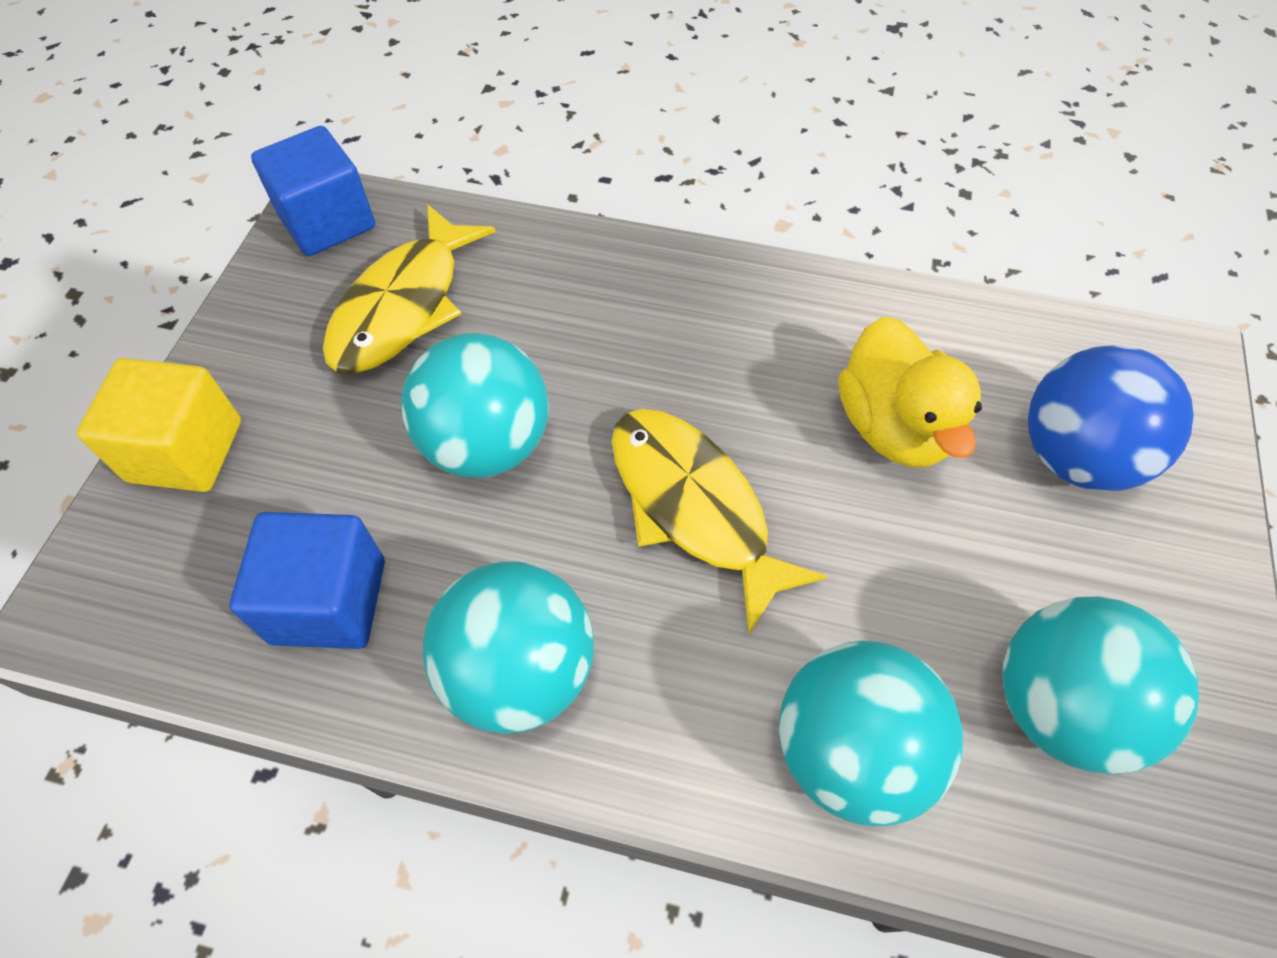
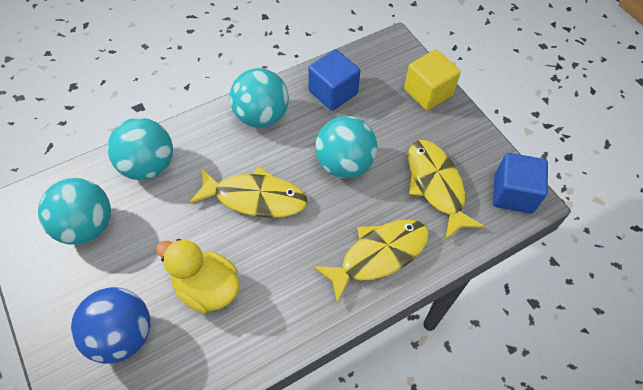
camera: 135 degrees right, 0 degrees up
none -> yellow fish [314,219,429,304]

